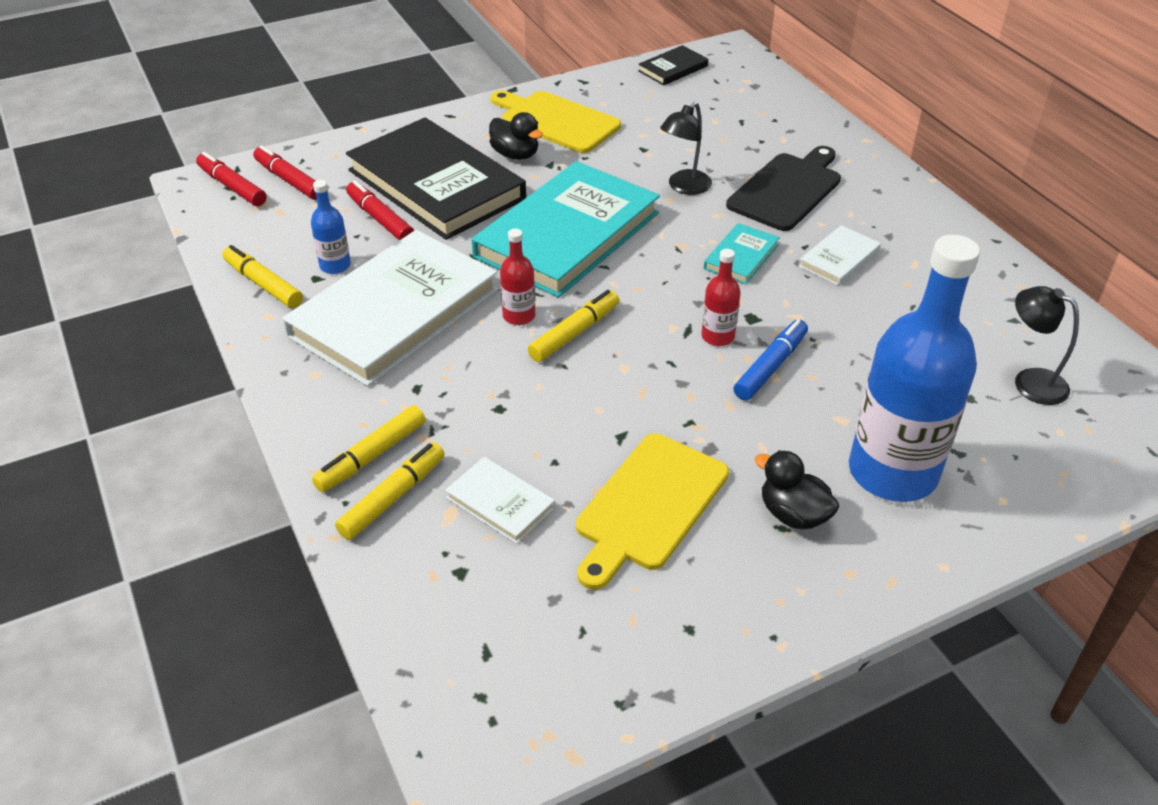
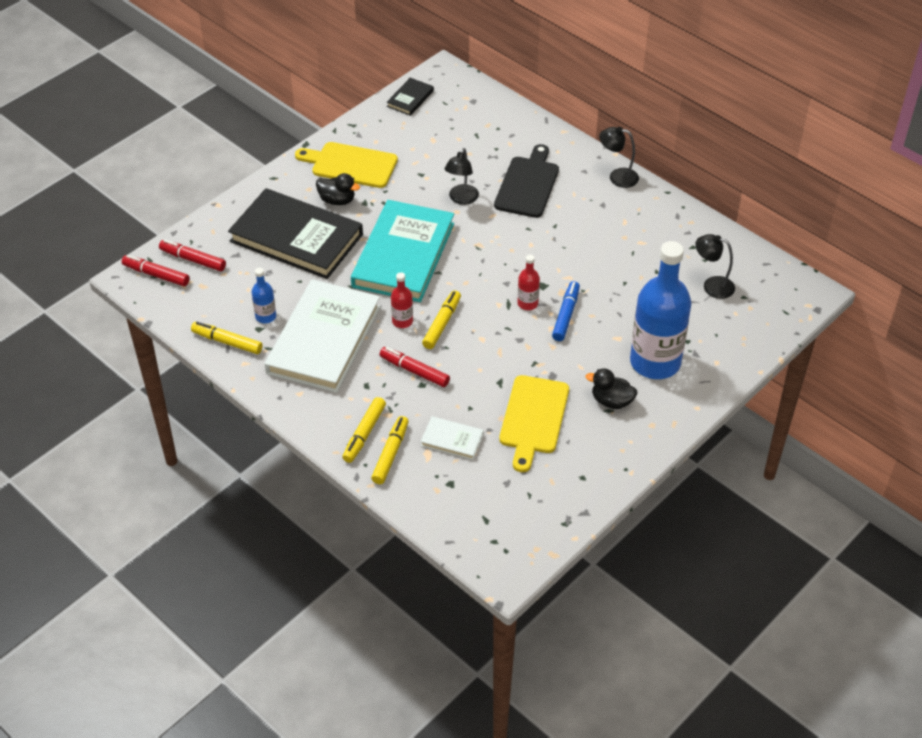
camera: 20 degrees left, 5 degrees up
red marker [346,181,414,240] -> red marker moved to [380,347,450,387]
turquoise book [704,223,780,284] -> none
white book [799,225,881,286] -> none
none -> black lamp [599,127,639,188]

